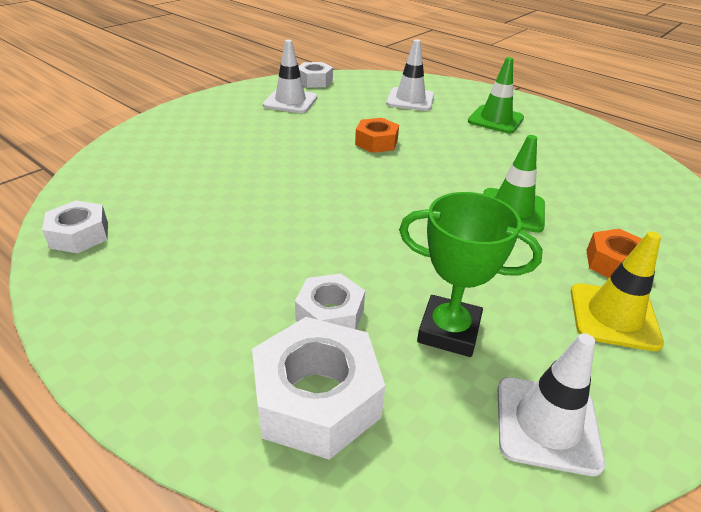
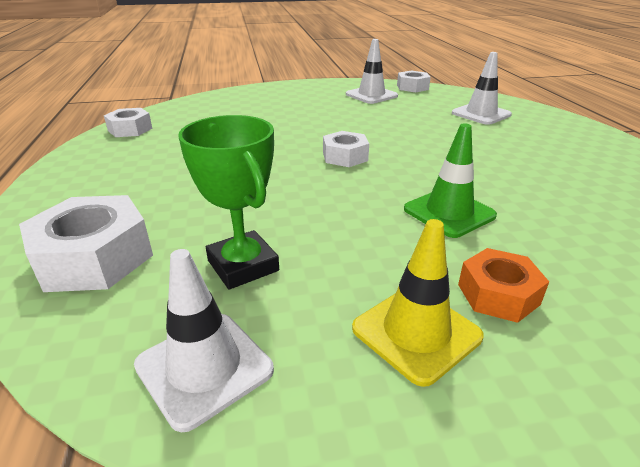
camera: 40 degrees right, 5 degrees down
white nut [295,273,365,330] -> white nut moved to [323,131,369,167]
orange nut [355,118,399,153] -> none
green traffic cone [468,57,524,133] -> none

